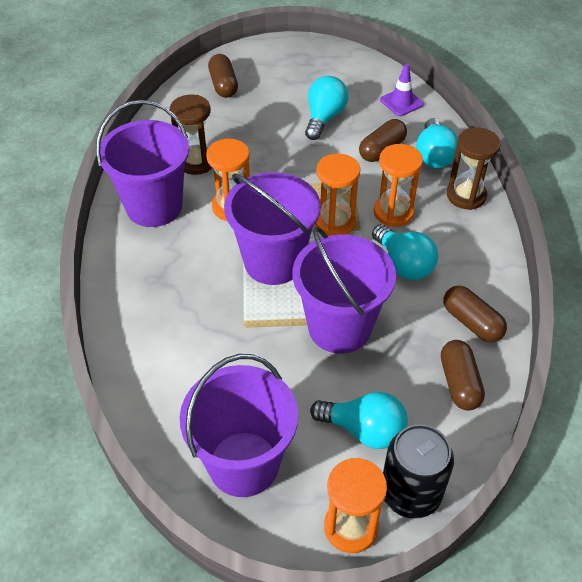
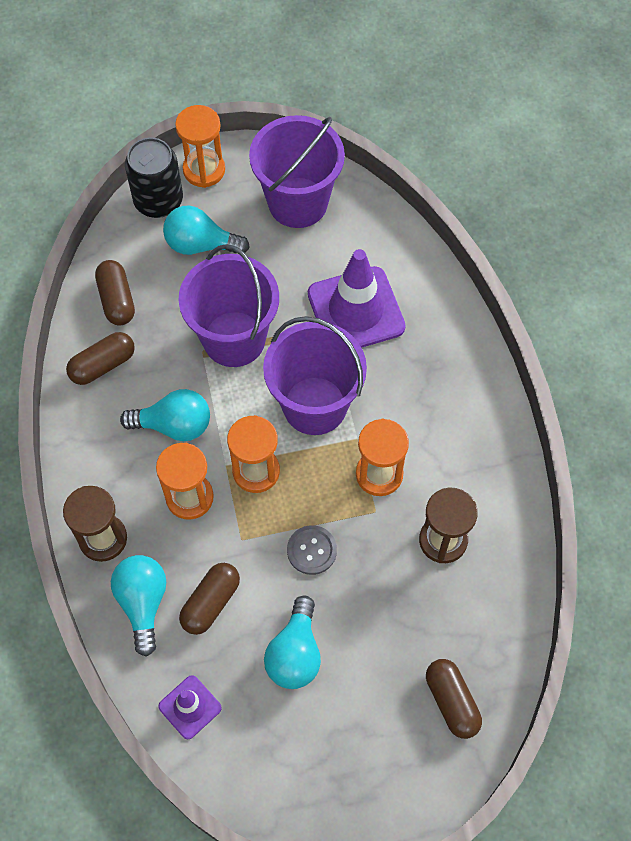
camera: 170 degrees right, 15 degrees up
purple bucket [96,100,189,227] -> none
turquoise light bulb [372,224,438,280] -> turquoise light bulb turned 135 degrees clockwise [120,389,210,441]
brown capsule [443,285,507,342] -> brown capsule turned 75 degrees counterclockwise [66,332,135,385]
none -> grey button [287,525,337,575]
none -> purple traffic cone [308,249,406,348]

